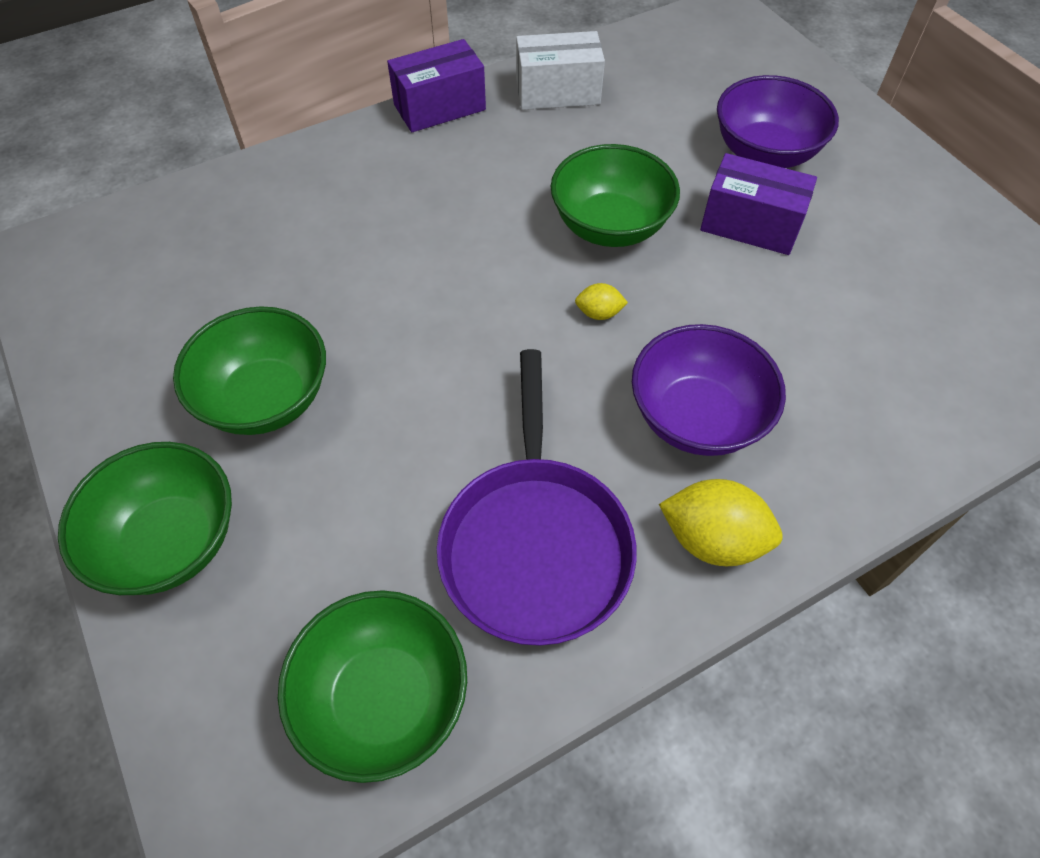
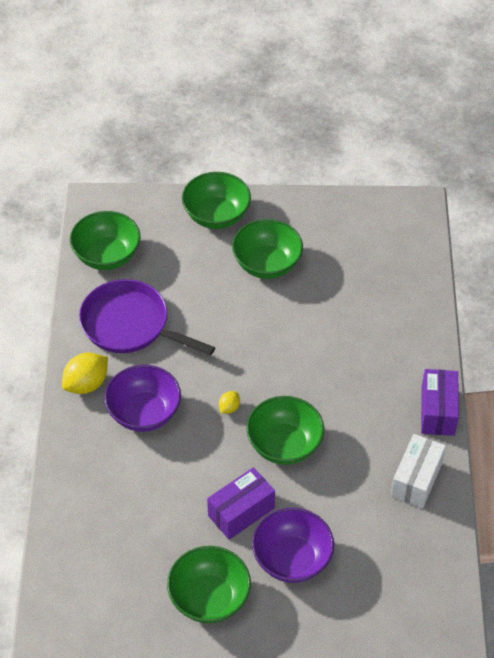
camera: 120 degrees right, 5 degrees down
none -> green bowl [167,546,251,623]

